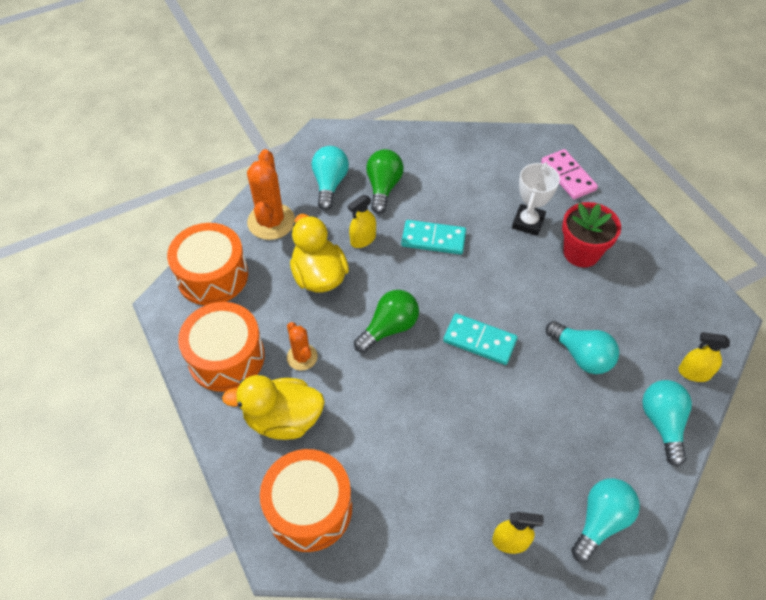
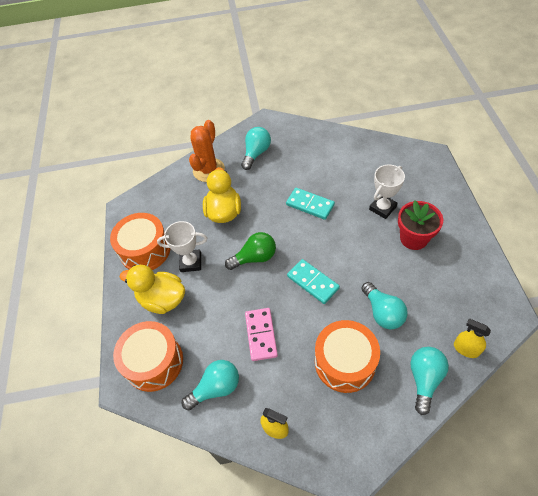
camera: 25 degrees right, 0 degrees up
orange drum [167,223,248,305] -> orange drum moved to [315,320,380,393]
orange cactus [287,322,318,371] -> white trophy [157,221,207,272]
yellow spray bottle [348,195,376,248] -> none
green light bulb [366,149,404,214] -> none
pink domino [541,149,598,199] -> pink domino moved to [245,308,278,361]
turquoise light bulb [571,478,640,562] -> turquoise light bulb moved to [182,360,239,410]

